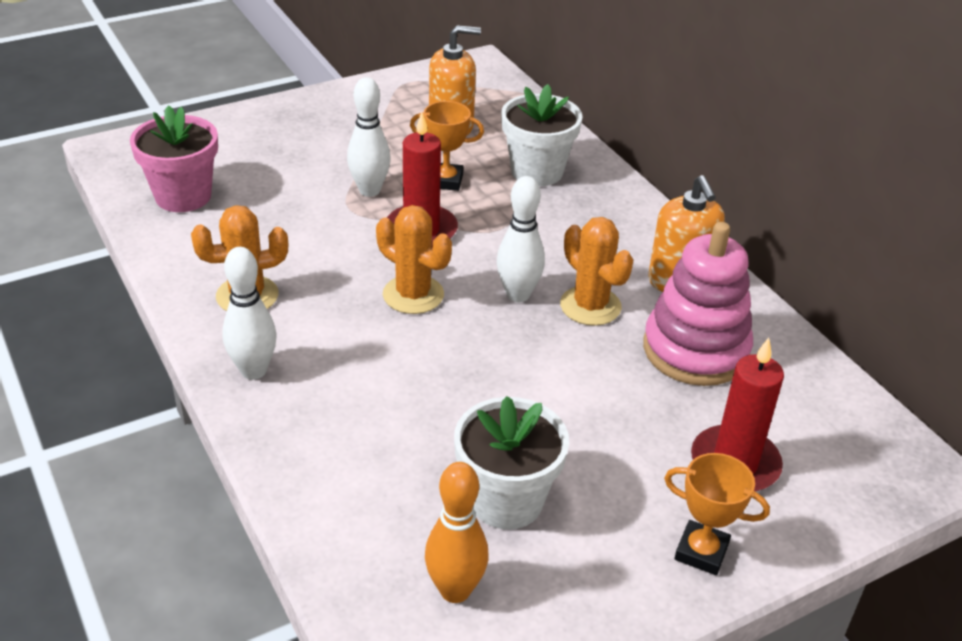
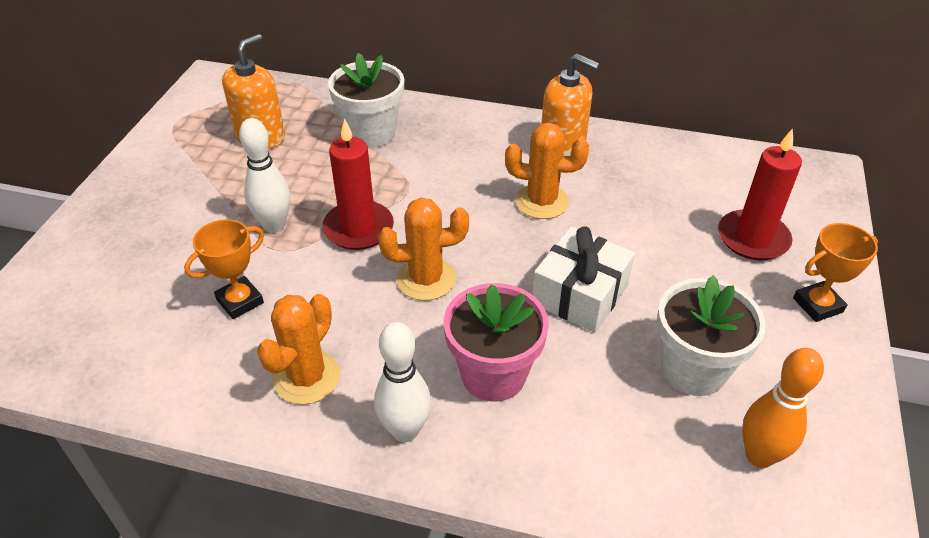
camera: 45 degrees left, 5 degrees up
pink flower pot [130,105,218,212] -> pink flower pot moved to [444,283,549,402]
orange trophy [410,101,484,191] -> orange trophy moved to [184,219,264,319]
white bowling pin [497,176,545,302] -> none
pink stacking toy [643,222,753,386] -> none
none -> white gift [532,226,635,333]

